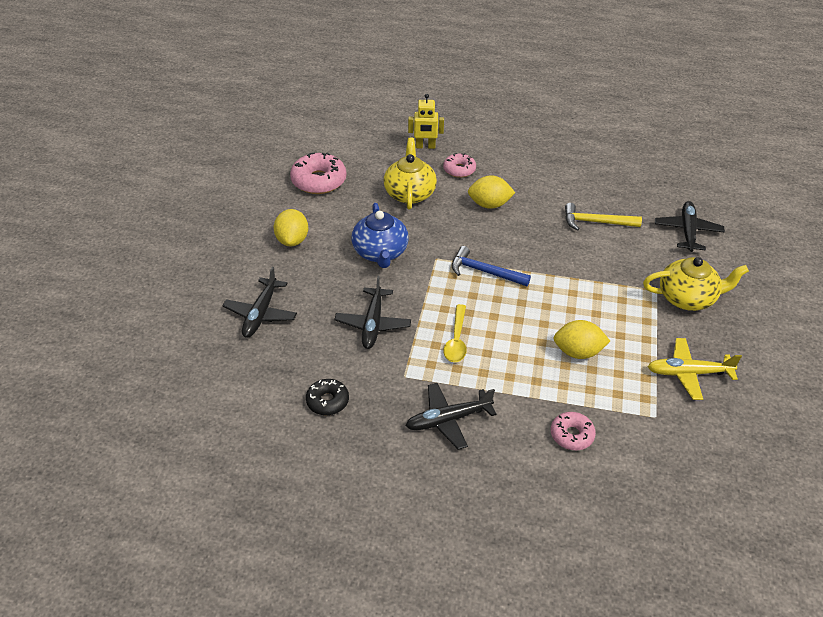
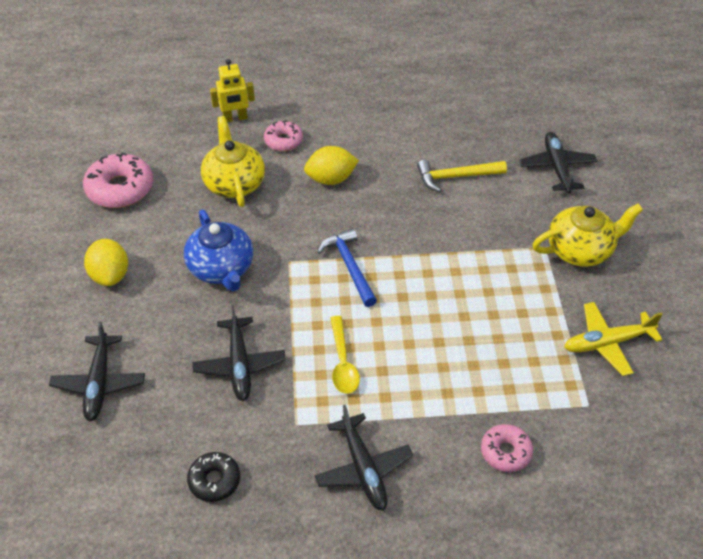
camera: 15 degrees left, 5 degrees up
black plane [406,383,497,450] -> black plane turned 75 degrees counterclockwise [315,405,413,511]
blue hammer [452,246,531,286] -> blue hammer turned 60 degrees clockwise [318,228,377,307]
yellow lemon [553,320,610,359] -> none

